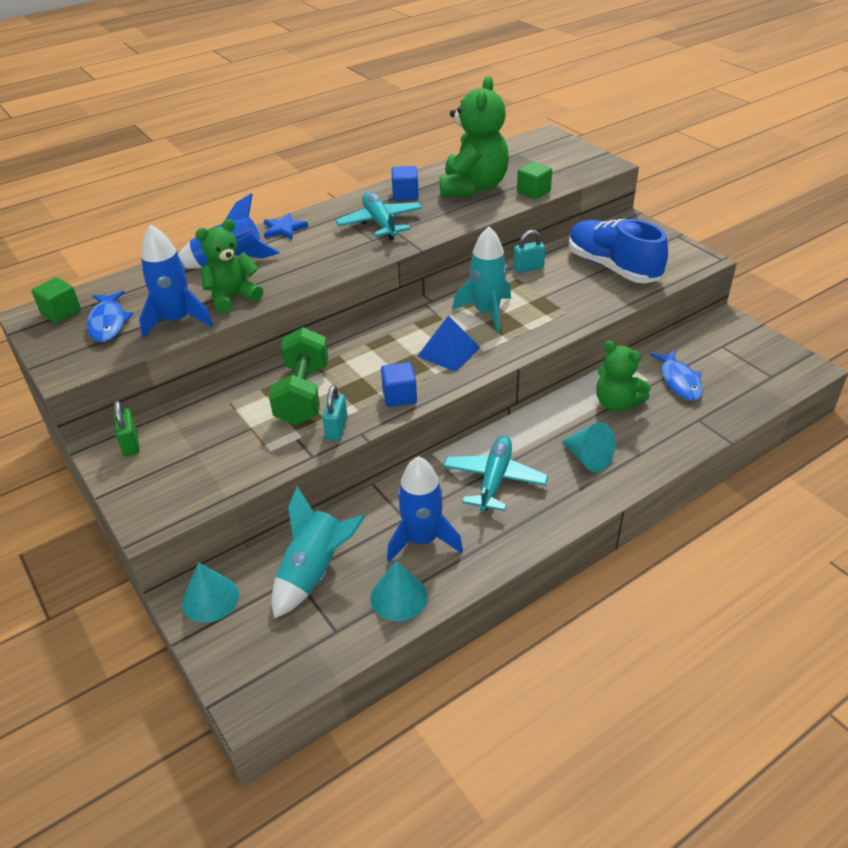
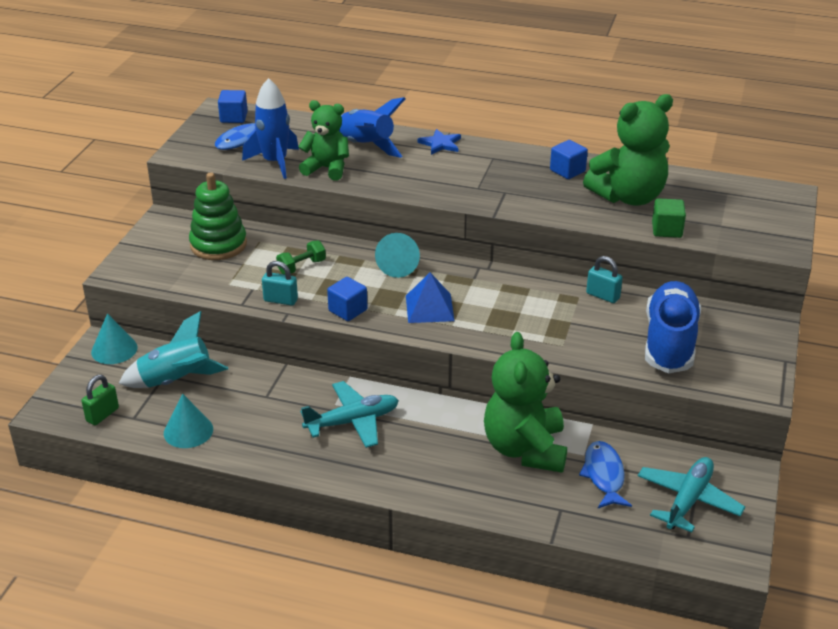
camera: 50 degrees right, 5 degrees down
green cube [31,277,81,323] -> blue cube [218,90,248,123]
green padlock [114,401,140,456] -> green padlock moved to [82,375,119,425]
green dumbbell [269,327,328,425] -> green dumbbell [276,240,326,274], size x0.52
turquoise padlock [322,385,348,441] -> turquoise padlock turned 45 degrees clockwise [262,261,298,306]
turquoise plane [335,192,422,240] -> turquoise plane moved to [638,457,745,532]
blue rocket [387,456,463,562] -> none
turquoise rocket [453,227,511,333] -> none
turquoise cone [561,422,615,472] -> turquoise cone moved to [375,233,420,278]
green teddy bear [596,341,651,411] -> green teddy bear [484,332,567,473], size x1.56
blue fish [650,350,703,401] -> blue fish turned 135 degrees clockwise [579,441,632,508]
none -> green stacking toy [189,172,247,260]

